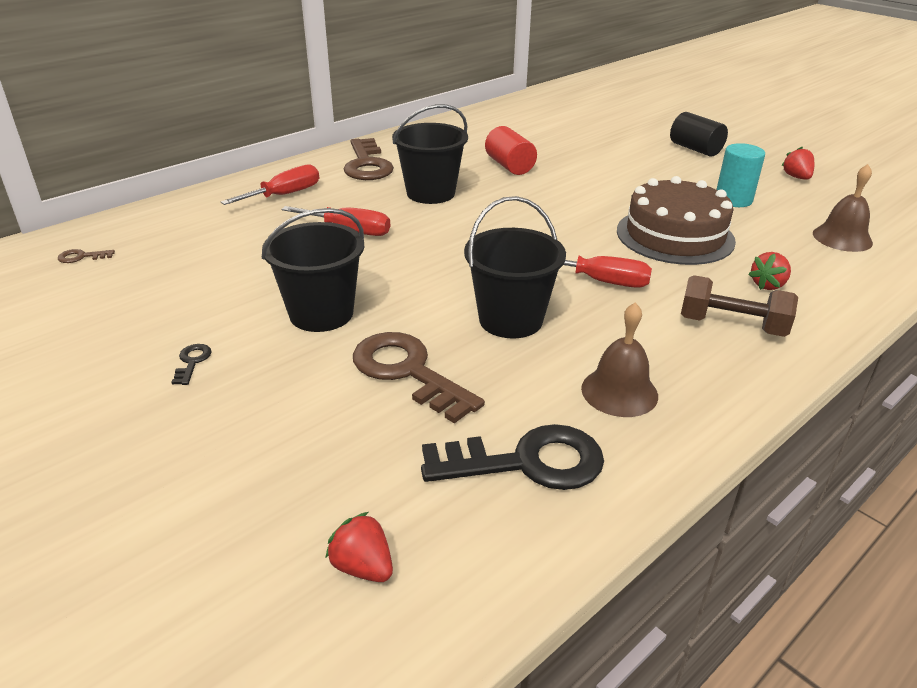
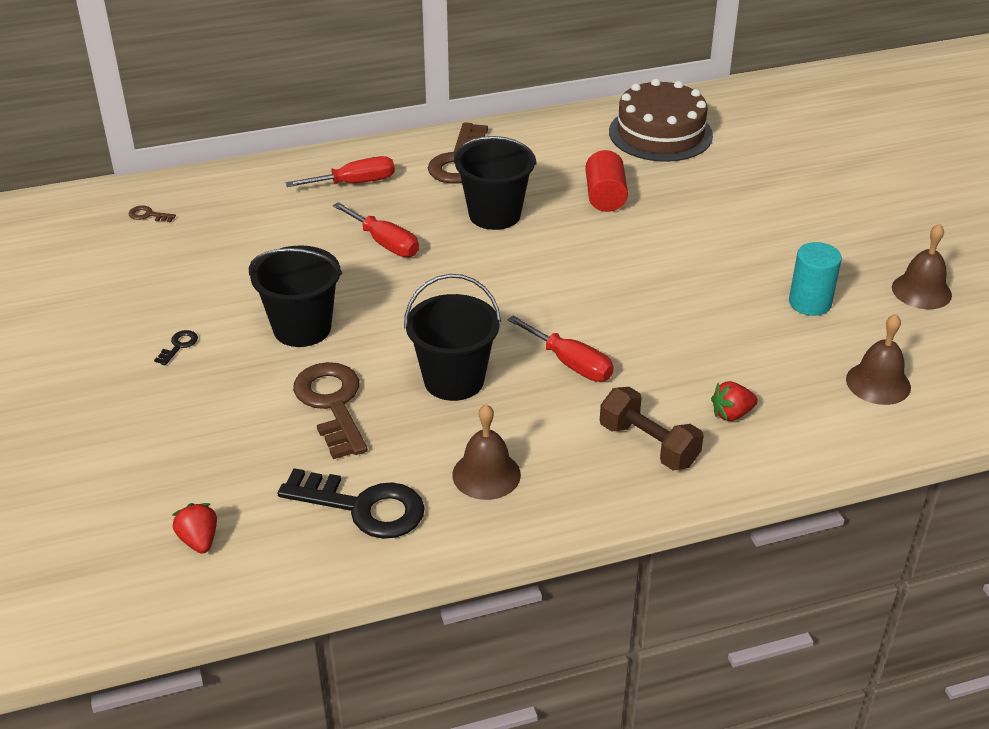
camera: 25 degrees right, 5 degrees up
brown cake [617,176,736,265] -> brown cake moved to [609,79,713,162]
black cylinder [670,112,728,156] -> none
red strawberry [781,147,814,180] -> brown bell [892,224,952,309]

